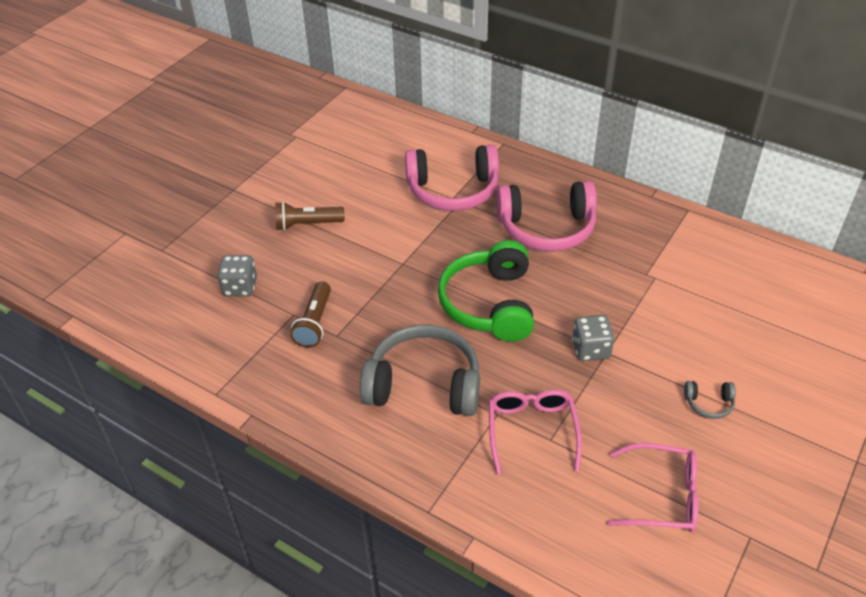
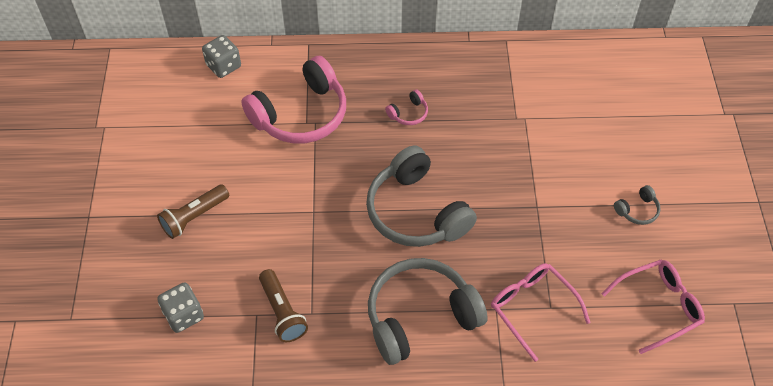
camera: 35 degrees left, 10 degrees up
green headphones [438,240,534,342] -> grey headphones [366,146,477,247]
pink headphones [497,181,597,251] -> pink headphones [385,89,428,125], size x0.41
grey dice [572,315,614,361] -> grey dice moved to [202,35,241,78]

